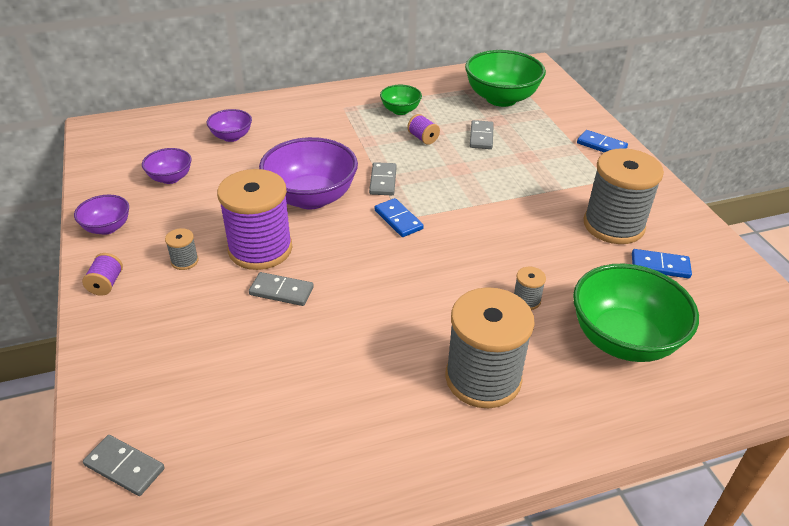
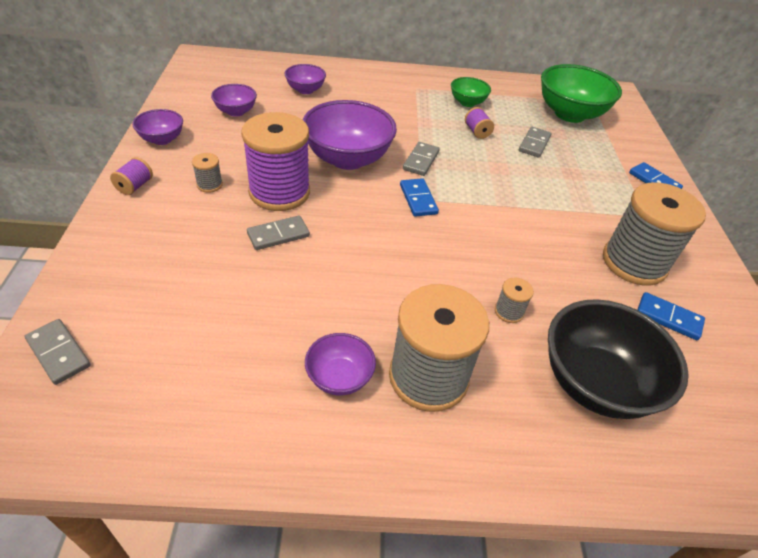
camera: 15 degrees right, 5 degrees up
grey domino [249,272,314,306] -> grey domino turned 60 degrees counterclockwise [247,215,310,250]
green bowl [573,264,699,362] -> black bowl [548,299,689,419]
none -> purple bowl [305,333,376,396]

